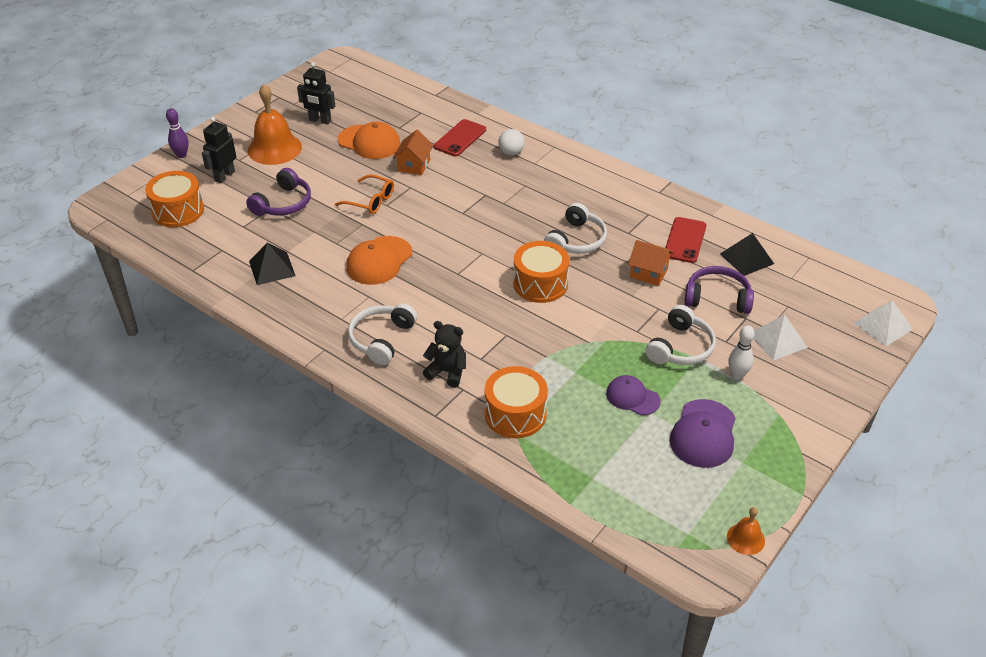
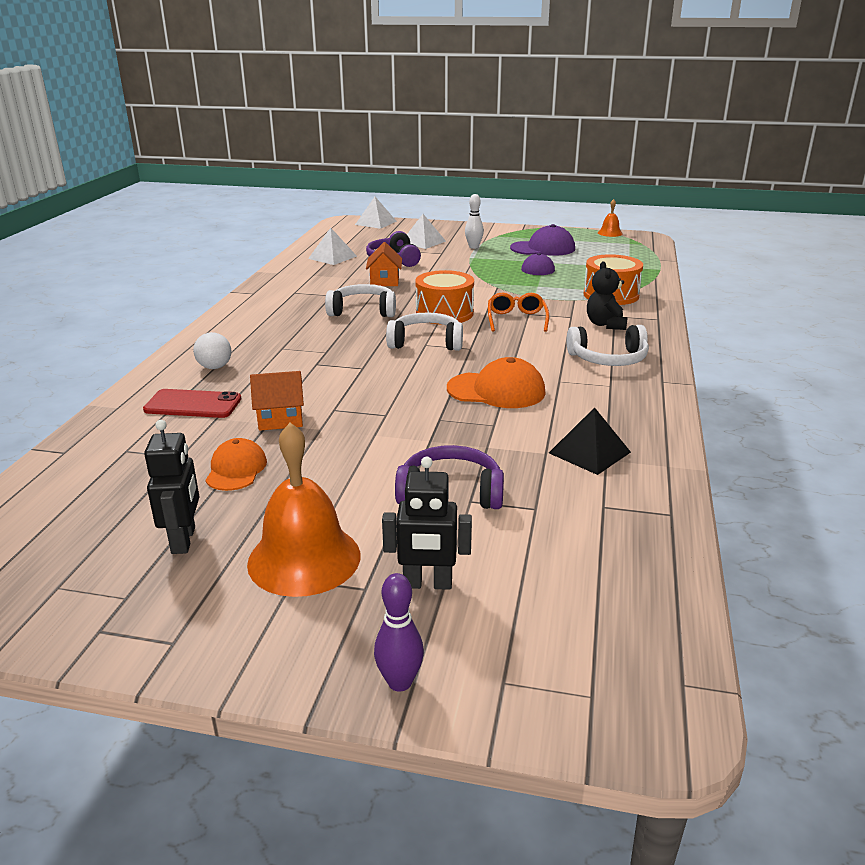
camera: 115 degrees left, 15 degrees down
orange drum [145,171,204,227] -> none
orange glasses [335,175,394,214] -> orange glasses moved to [488,293,549,332]
orange cap [338,122,401,159] -> orange cap [205,438,267,491], size x0.66
white headphones [646,305,716,365] -> white headphones moved to [386,313,463,351]
red phone [665,217,707,263] -> none
black pyramid [720,233,774,276] -> white pyramid [308,228,357,265]

